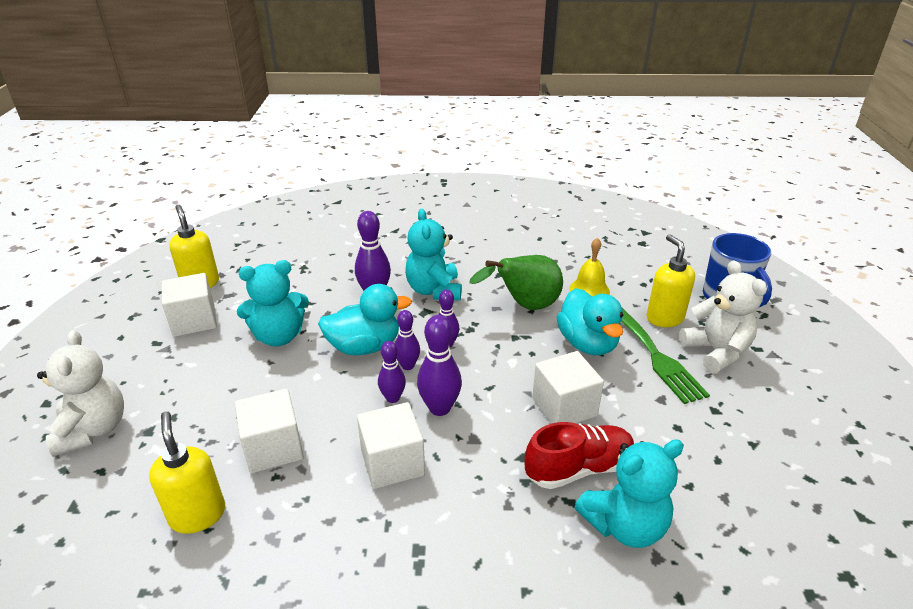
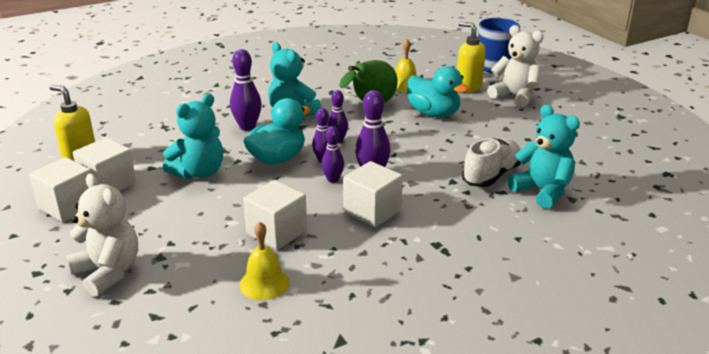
camera: 30 degrees left, 5 degrees down
yellow soap dispenser [149,411,225,534] -> yellow bell [239,221,290,300]
red shoe [524,422,634,489] -> white shoe [462,138,521,187]
white cube [532,351,604,424] -> white cube moved to [29,157,91,222]
turquoise teddy bear [575,439,684,548] -> turquoise teddy bear turned 75 degrees counterclockwise [507,105,580,209]
green fork [621,308,710,404] -> none

